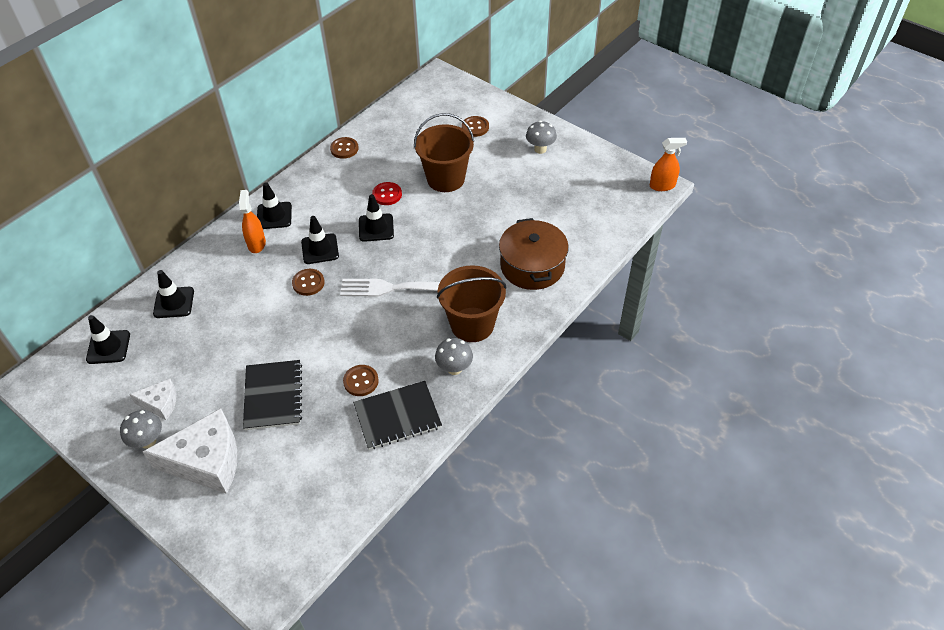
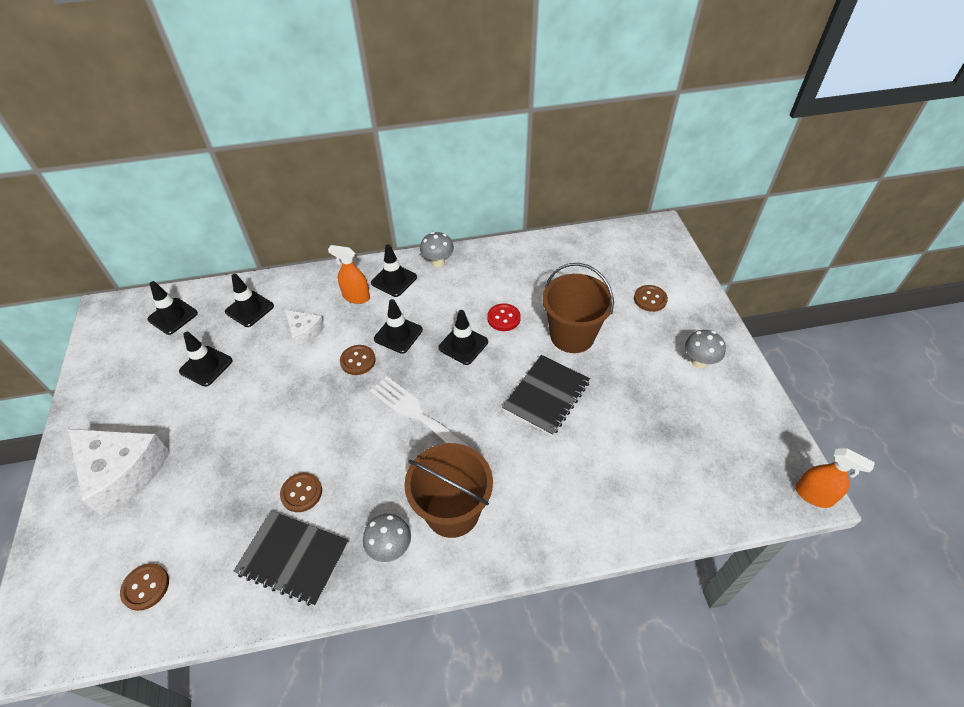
camera: 40 degrees right, 0 degrees up
grey mushroom [120,410,162,449] -> grey mushroom moved to [420,232,454,267]
white cheese [129,379,176,420] -> white cheese moved to [285,310,325,348]
orange spray bottle [239,190,266,253] -> orange spray bottle turned 105 degrees counterclockwise [328,245,370,304]
black notebook [243,360,302,430] -> black notebook moved to [502,355,590,436]
brown button [330,137,359,159] -> brown button moved to [120,563,169,611]
brown pot [499,218,569,290] -> none
none -> black traffic cone [179,332,233,387]

